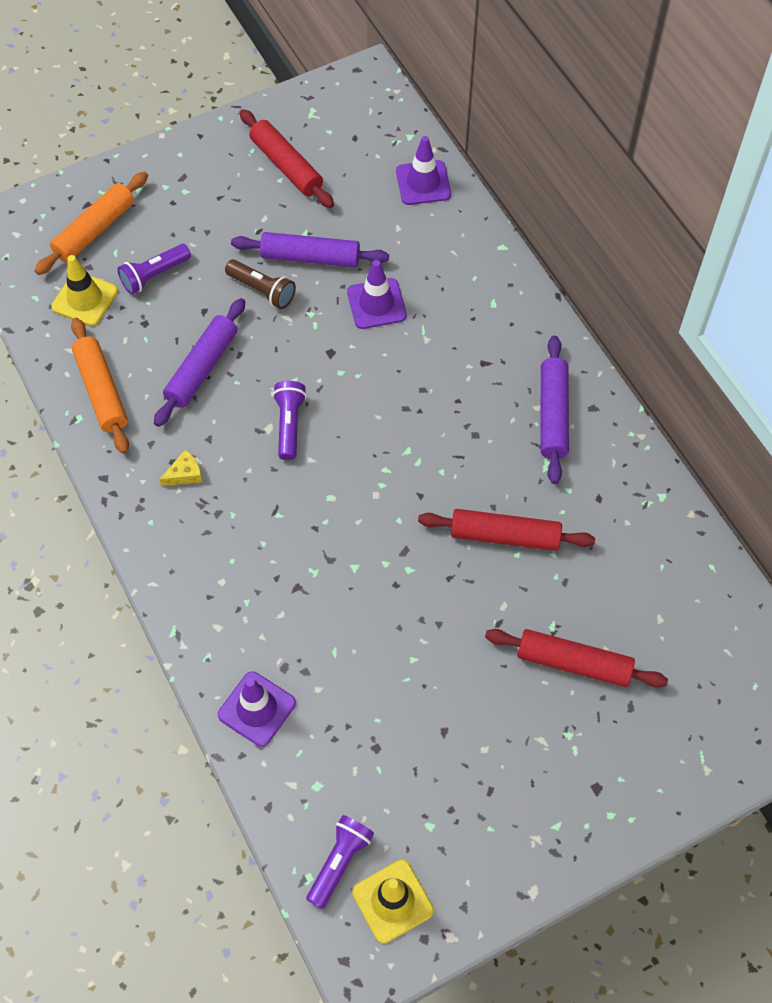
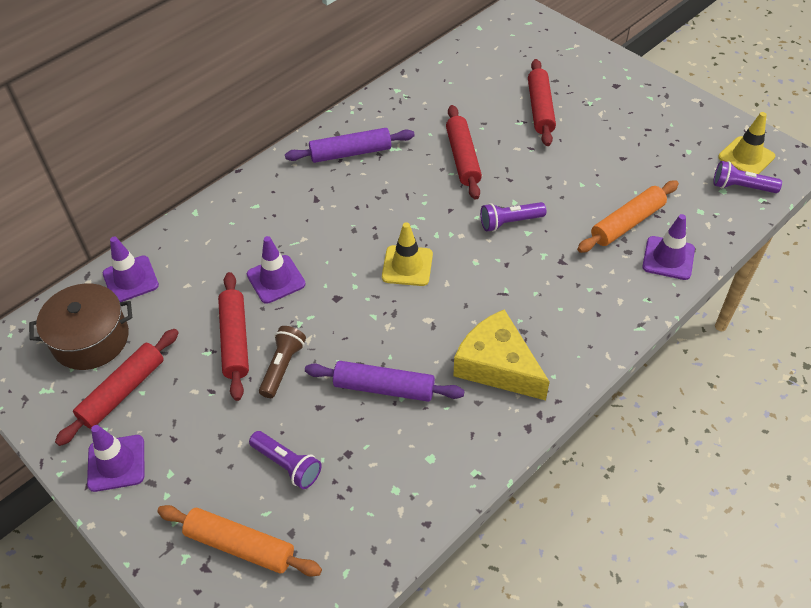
camera: 105 degrees left, 10 degrees down
yellow traffic cone [51,255,118,326] -> yellow traffic cone moved to [382,222,433,286]
orange rolling pin [71,318,129,454] -> orange rolling pin moved to [577,181,679,253]
yellow cheese [159,450,203,486] -> yellow cheese [453,309,550,400], size x2.48
purple rolling pin [231,232,389,267] -> red rolling pin [218,272,249,401]
purple flashlight [273,381,307,460] -> purple flashlight moved to [480,202,546,231]
none -> brown pot [29,283,132,370]
none -> purple traffic cone [87,425,144,492]

